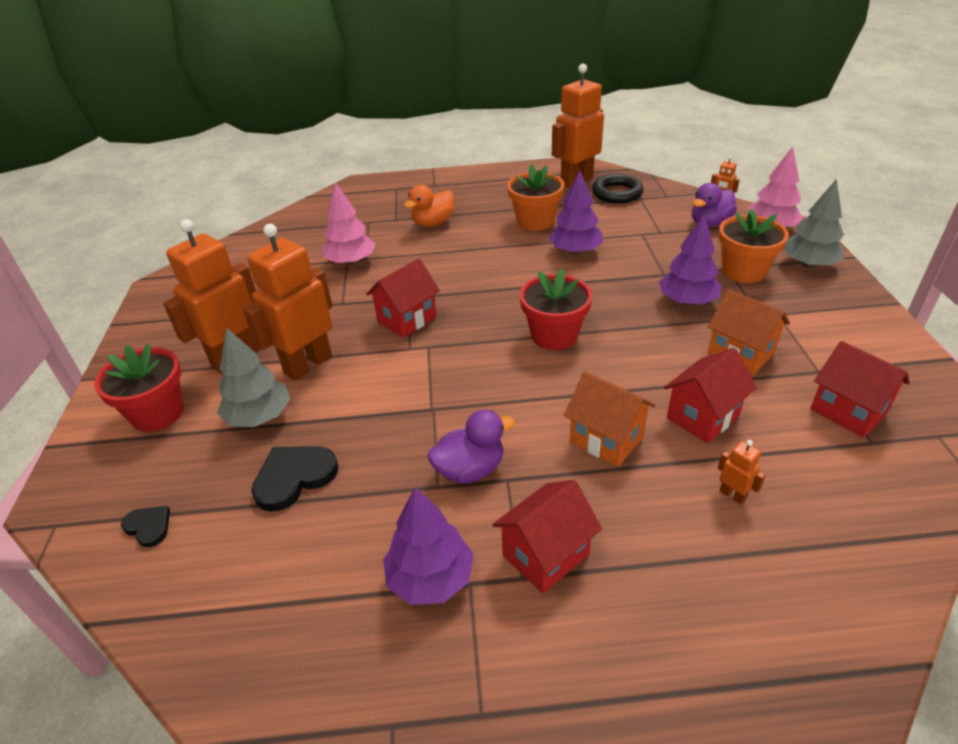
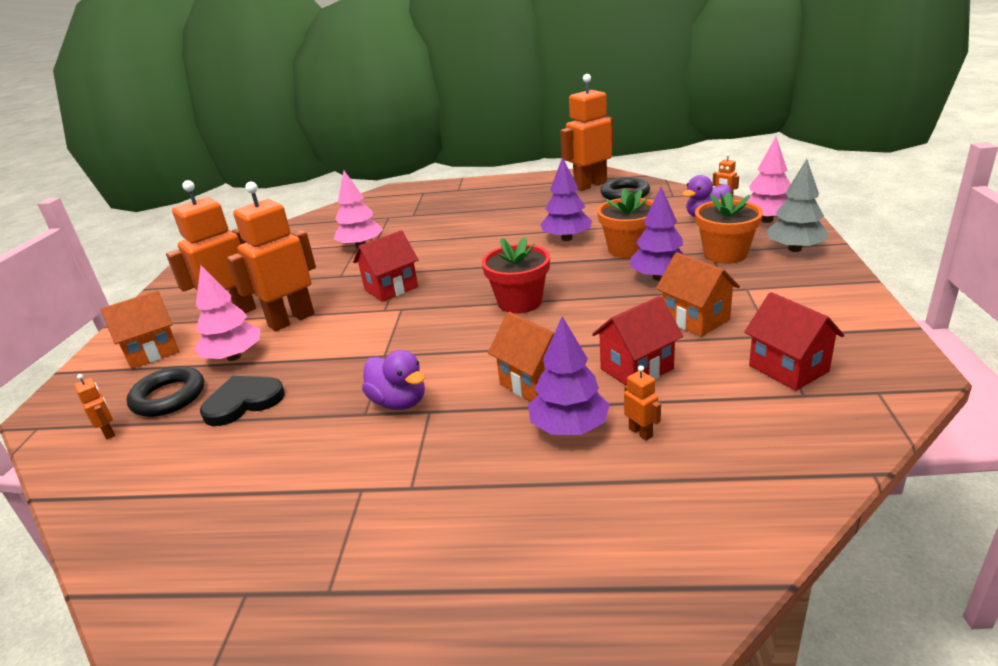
camera: 10 degrees right, 10 degrees down
red flower pot [94,343,184,432] -> orange house [101,291,180,369]
black heart [121,506,170,547] -> orange robot [74,374,115,439]
grey tree [217,328,290,427] -> pink tree [195,265,260,361]
purple tree [383,487,474,605] -> purple tree moved to [528,316,610,435]
orange duck [404,185,454,227] -> none
purple duck [428,410,515,483] -> purple duck turned 60 degrees clockwise [362,350,425,410]
red house [492,480,602,594] -> none
orange flower pot [507,164,564,231] -> orange flower pot moved to [597,188,654,258]
none -> black ring [127,366,204,417]

